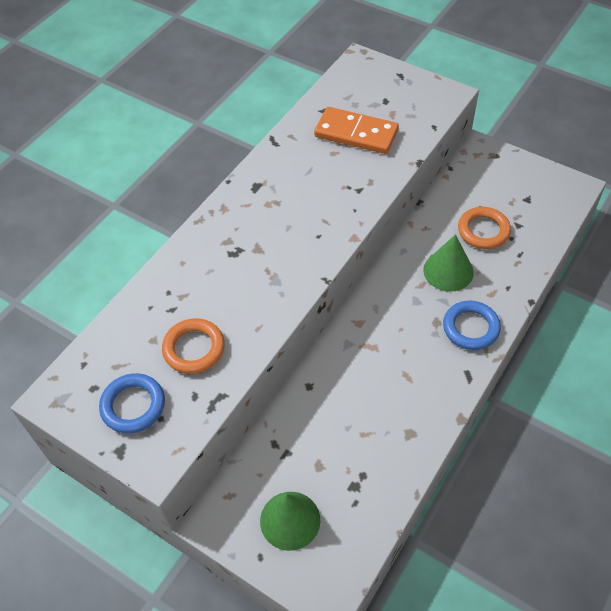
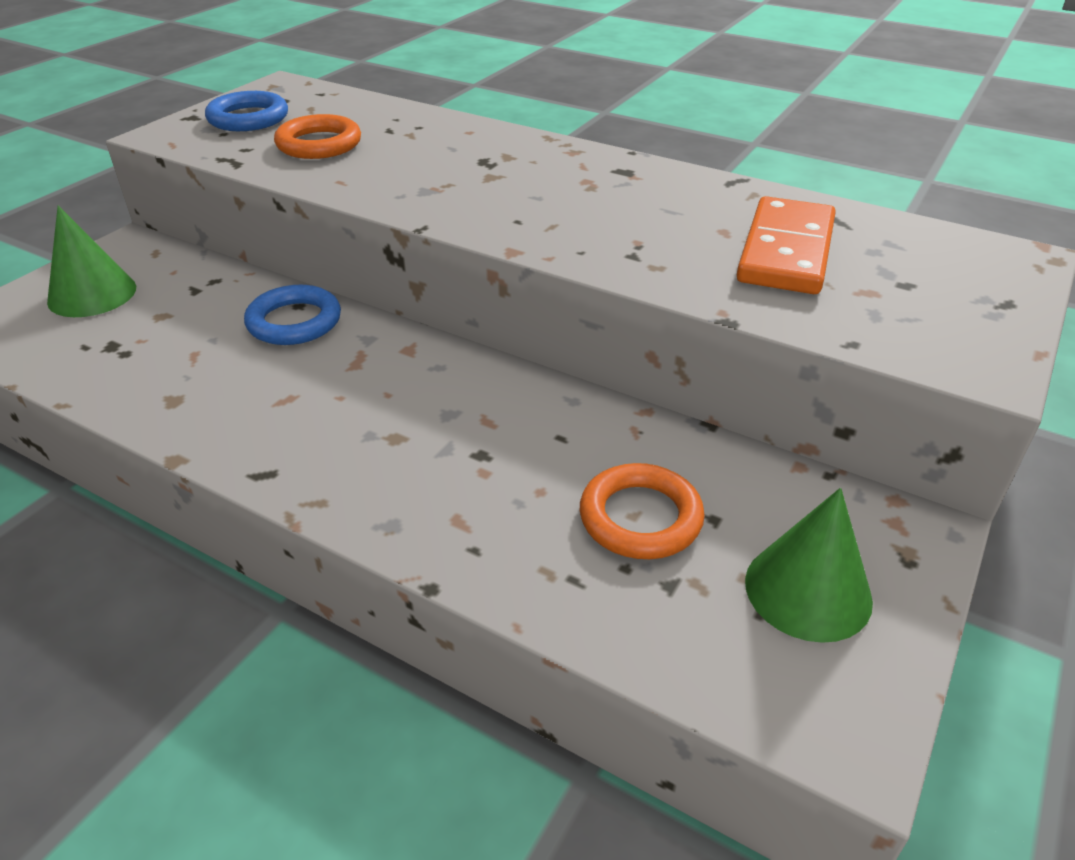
camera: 85 degrees right, 15 degrees down
green cone [423,234,474,292] -> green cone moved to [745,488,873,643]
blue ring [443,301,501,350] -> blue ring moved to [244,285,341,345]

